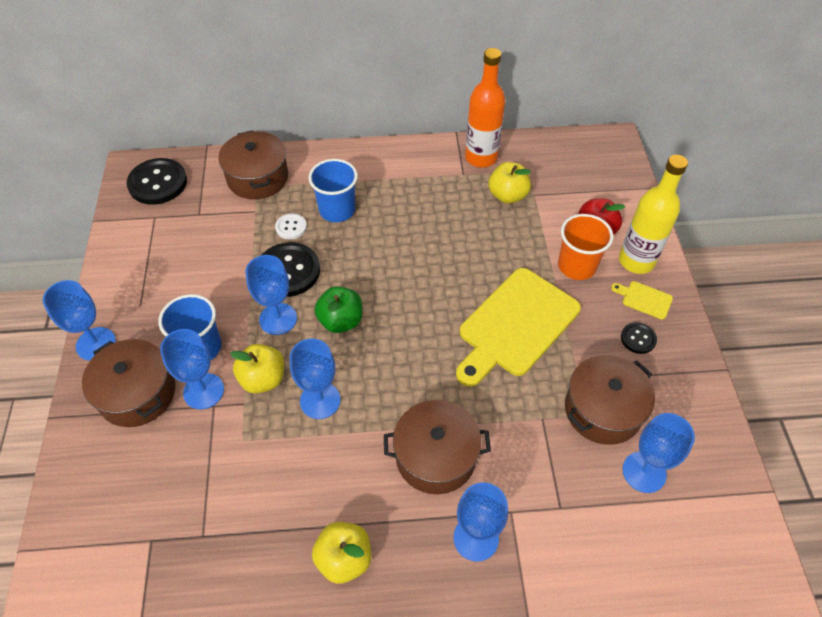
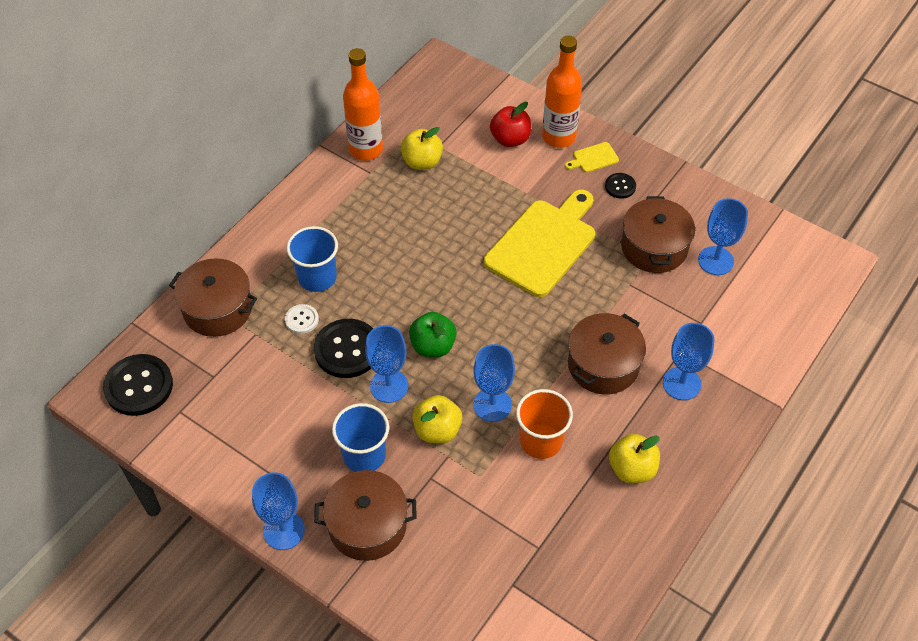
camera: 50 degrees left, 0 degrees up
blue goblet [160,329,224,409] -> none
yellow cutting board [456,268,581,387] -> yellow cutting board turned 135 degrees counterclockwise [484,189,595,297]
orange cup [558,214,613,280] -> orange cup moved to [516,389,573,459]
yellow bottle [619,155,688,274] -> orange bottle [542,35,582,148]

